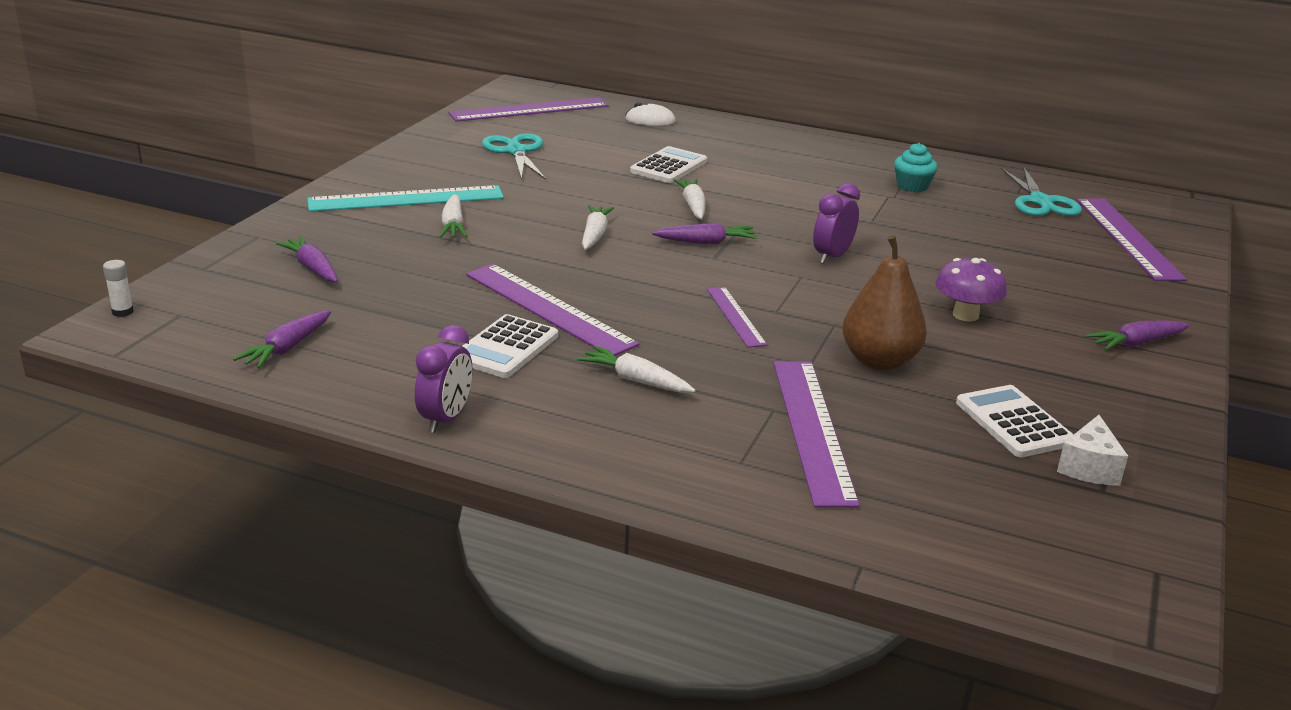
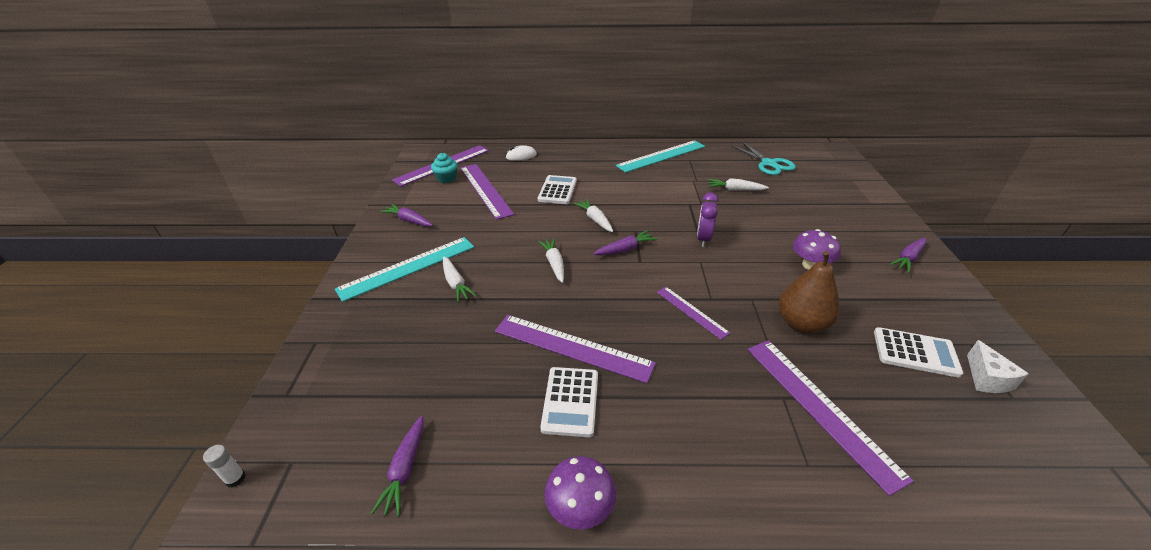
camera: 20 degrees left, 10 degrees up
purple carrot [276,236,338,282] -> purple carrot moved to [380,204,433,227]
purple clock [415,325,472,433] -> purple mushroom [544,456,616,529]
turquoise scissors [482,133,546,180] -> none
white carrot [577,345,696,393] -> white carrot moved to [708,178,769,191]
turquoise cupcake [894,143,938,192] -> turquoise cupcake moved to [431,153,458,183]
white calculator [956,385,1074,457] -> white calculator turned 150 degrees clockwise [874,327,963,378]
purple ruler [1077,198,1187,281] -> purple ruler moved to [460,164,514,220]
none -> turquoise ruler [616,140,705,173]

